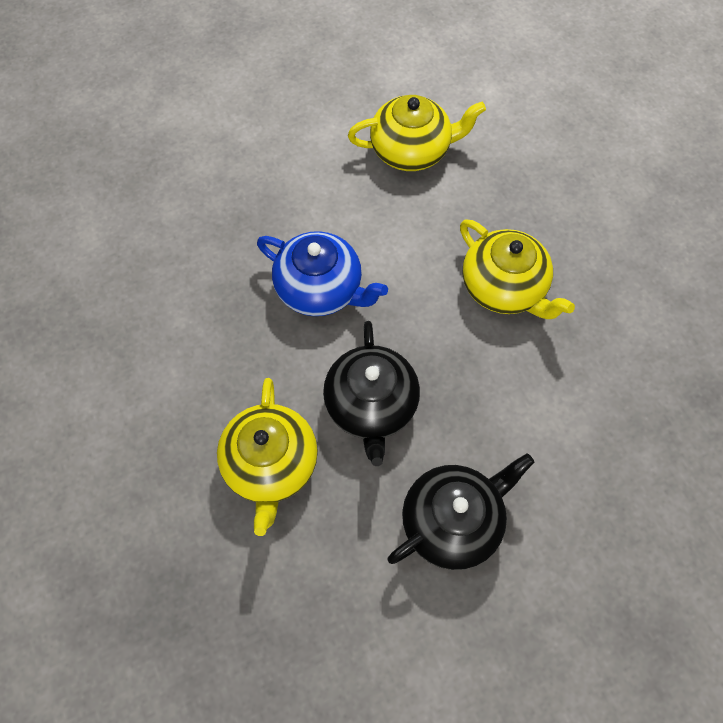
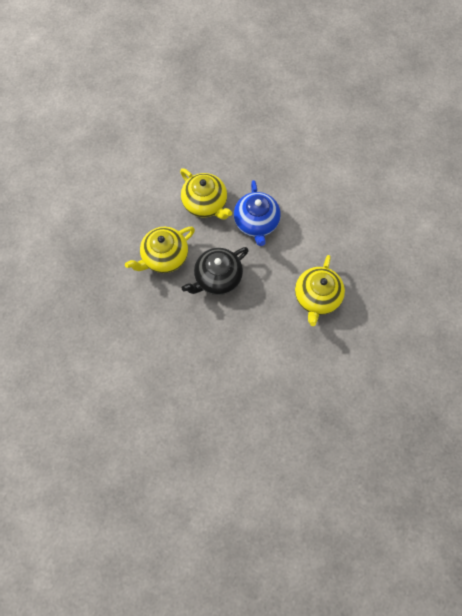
camera: 55 degrees right, 5 degrees up
yellow teapot [348,95,486,171] -> yellow teapot moved to [180,168,232,219]
black teapot [388,454,534,570] -> none

